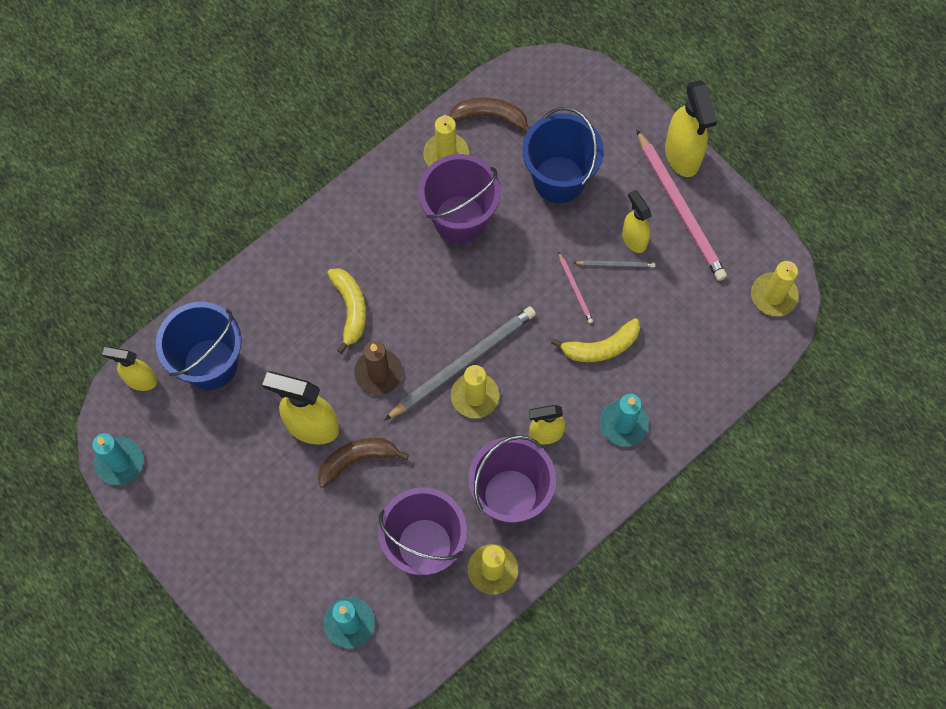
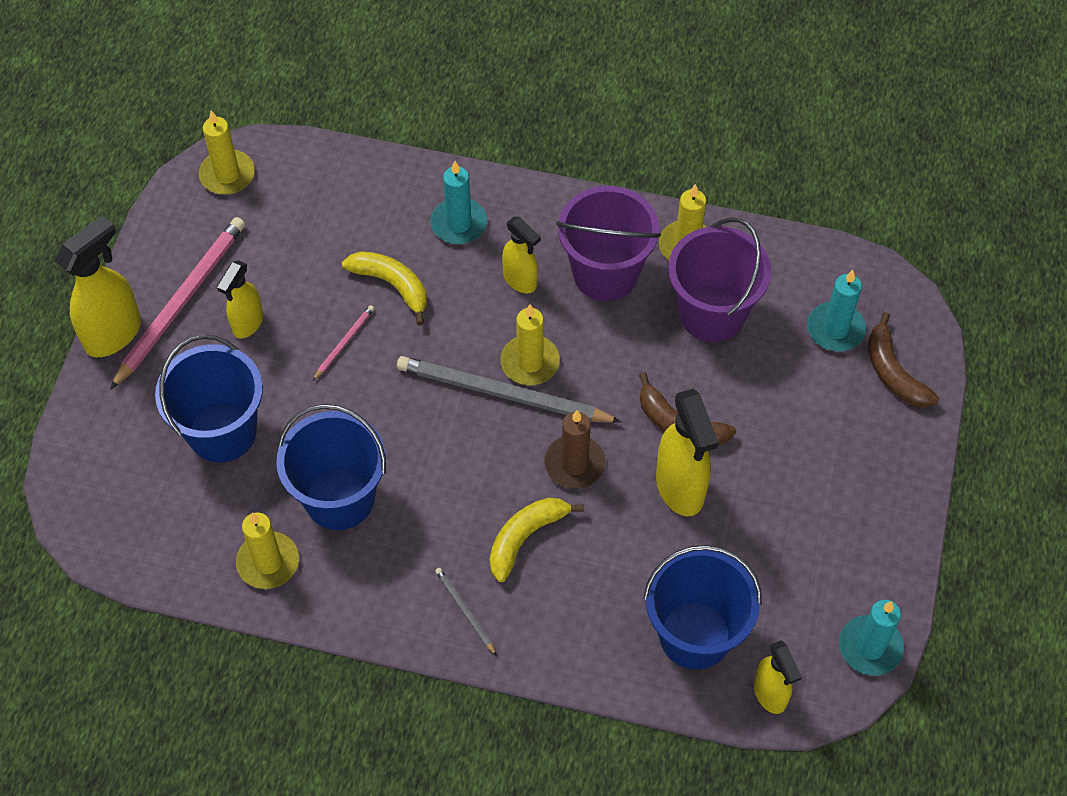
camera: 125 degrees left, 10 degrees down
purple bucket [419,154,501,243] -> blue bucket [276,404,386,530]
brown banana [449,97,529,133] -> brown banana moved to [868,312,939,408]
grey pencil [574,260,656,268] -> grey pencil moved to [435,568,497,656]

